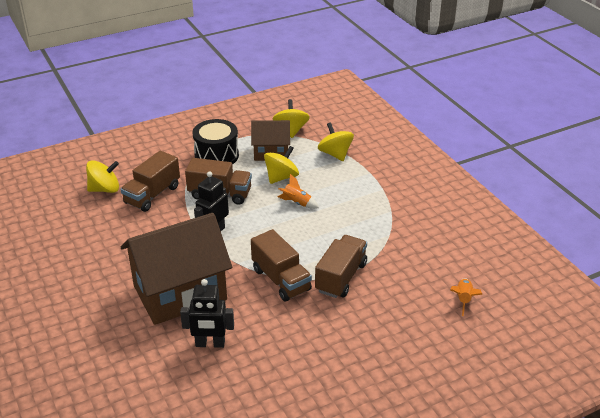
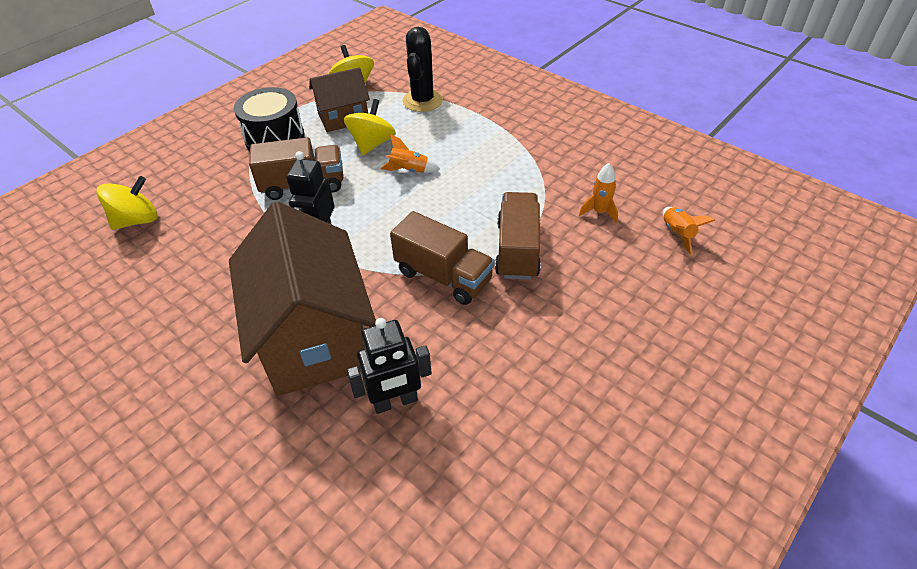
camera: 20 degrees left, 10 degrees up
brown truck [120,151,180,212] -> none
brown house [121,213,232,325] -> brown house turned 60 degrees counterclockwise [229,202,376,396]
yellow spinning top [318,122,354,161] -> black cactus [402,27,443,112]
none -> orange rocket [579,163,618,223]

